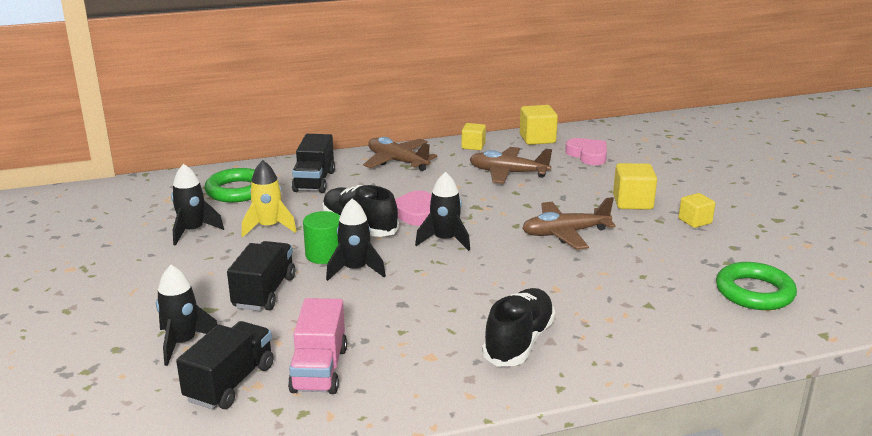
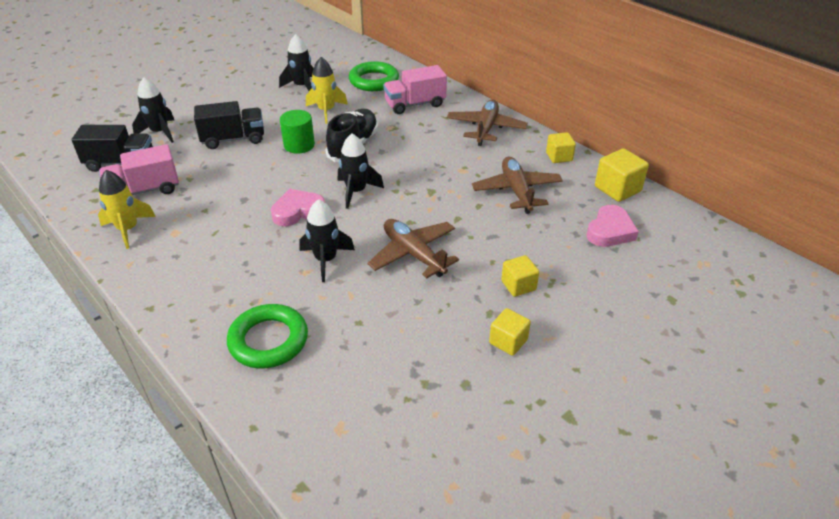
camera: 65 degrees right, 15 degrees up
black truck [292,134,335,193] -> pink truck [383,65,447,114]
black rocket [326,198,386,281] -> black rocket moved to [299,199,355,282]
pink heart [395,190,432,226] -> pink heart moved to [271,189,325,227]
black shoe [482,288,555,367] -> none
yellow cube [613,163,657,210] -> yellow cube [501,255,539,297], size x0.66
green ring [716,262,797,310] -> green ring moved to [227,304,308,369]
none -> yellow rocket [98,170,156,249]

